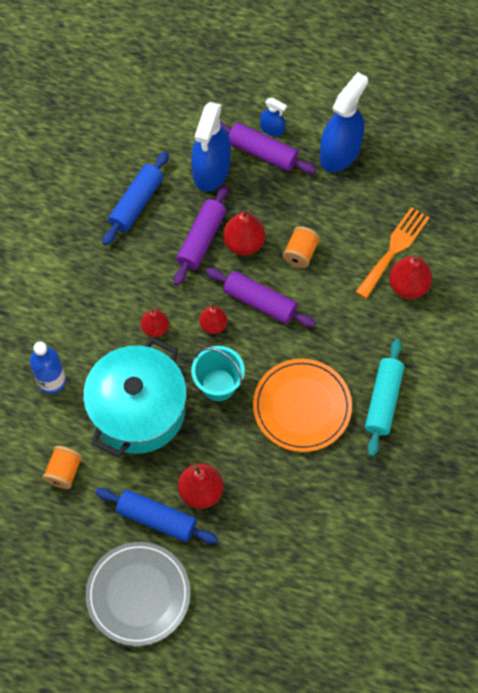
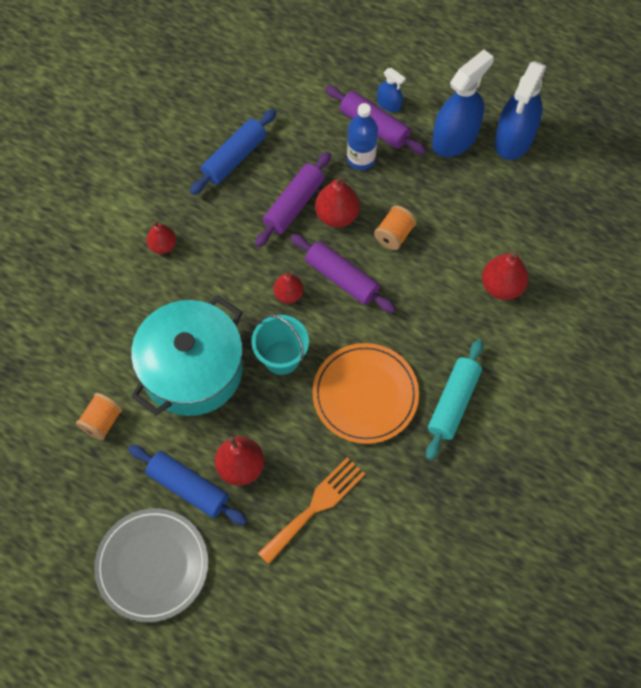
camera: 10 degrees right, 0 degrees up
blue bottle [30,341,66,394] -> blue bottle moved to [347,103,378,170]
red pear [141,309,169,337] -> red pear moved to [147,222,176,254]
blue spray bottle [191,102,231,192] -> blue spray bottle moved to [495,61,547,160]
orange fork [356,207,430,299] -> orange fork moved to [258,457,365,564]

